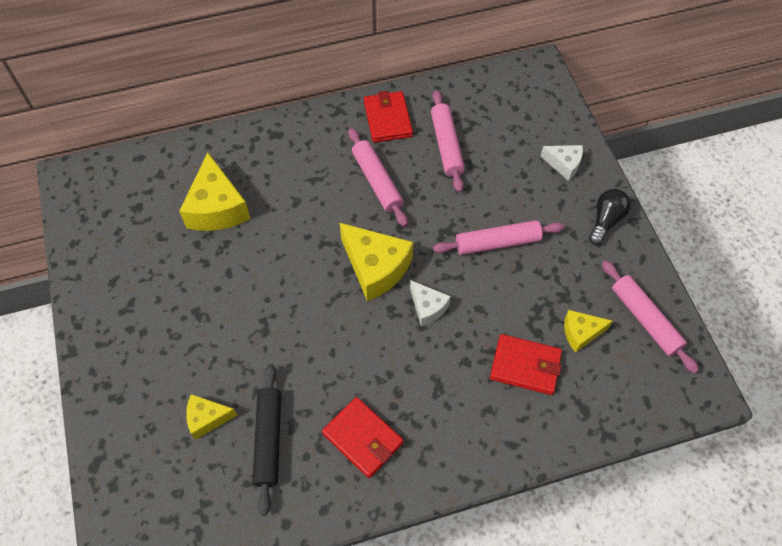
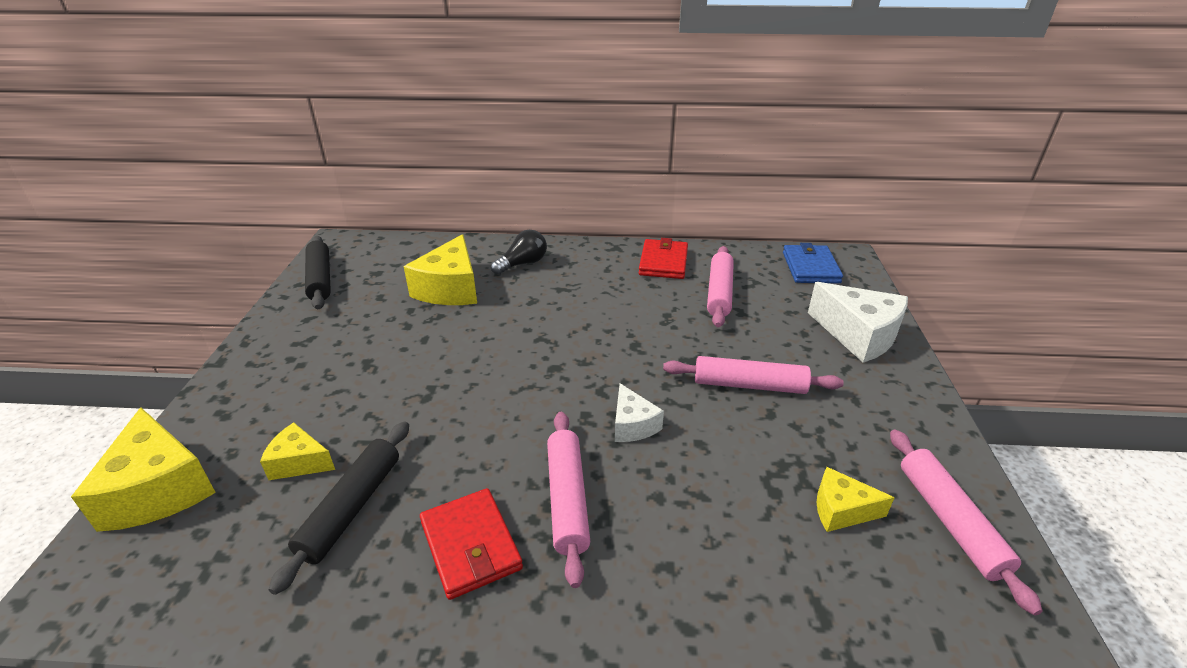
camera: 20 degrees right, 25 degrees down
yellow cheese [340,223,413,302] -> yellow cheese moved to [71,408,216,532]
pink rolling pin [348,128,408,227] -> pink rolling pin moved to [547,412,590,588]
red wallet [490,334,562,395] -> none
white cheese [540,145,583,181] -> white cheese [808,282,908,363], size x1.79
black light bulb [589,189,631,245] -> black light bulb moved to [491,230,547,275]
none -> black rolling pin [305,236,331,309]
none -> blue wallet [783,243,843,283]

